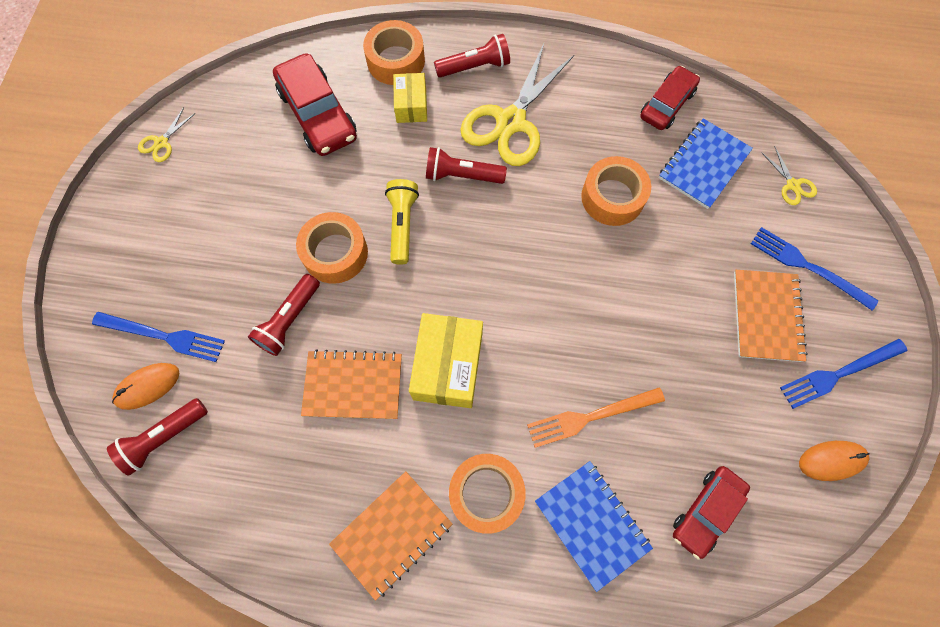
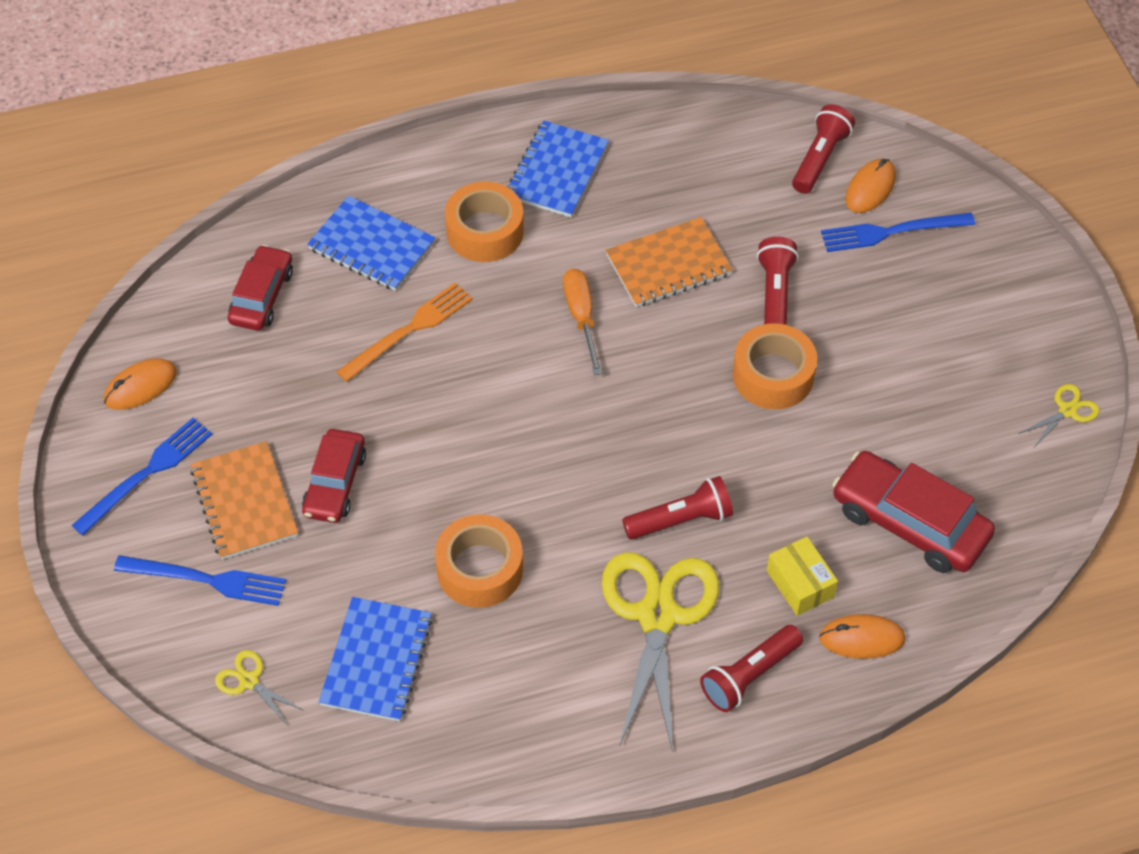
camera: 155 degrees right, 15 degrees down
yellow scissors [138,107,195,162] -> yellow scissors turned 45 degrees clockwise [1019,384,1100,447]
orange notebook [329,471,452,601] -> blue notebook [506,121,609,217]
orange tape [363,20,425,85] -> orange mouse [819,614,906,659]
yellow flashlight [385,179,419,265] -> none
yellow box [409,313,483,408] -> orange screwdriver [563,269,602,375]
red car [640,66,700,130] -> red car moved to [302,429,366,523]

